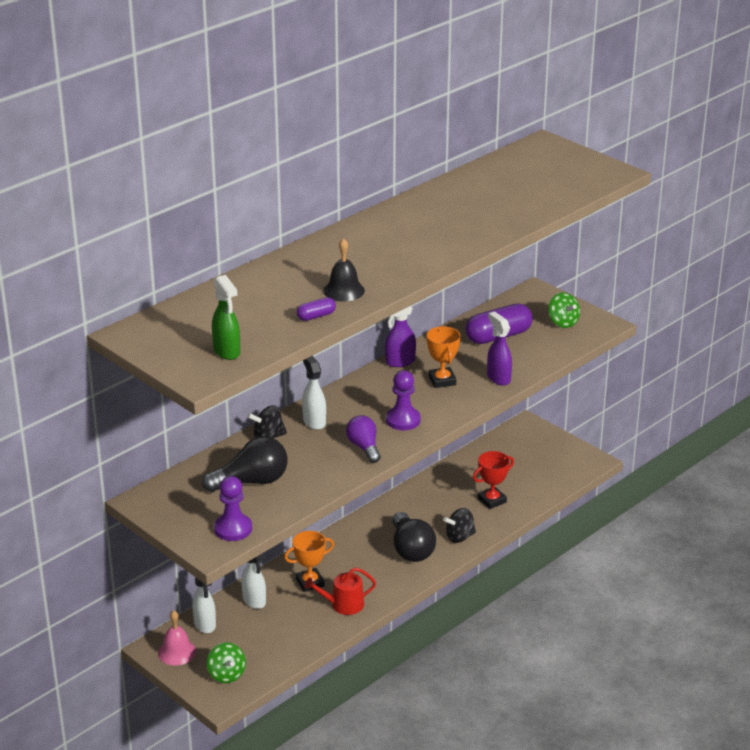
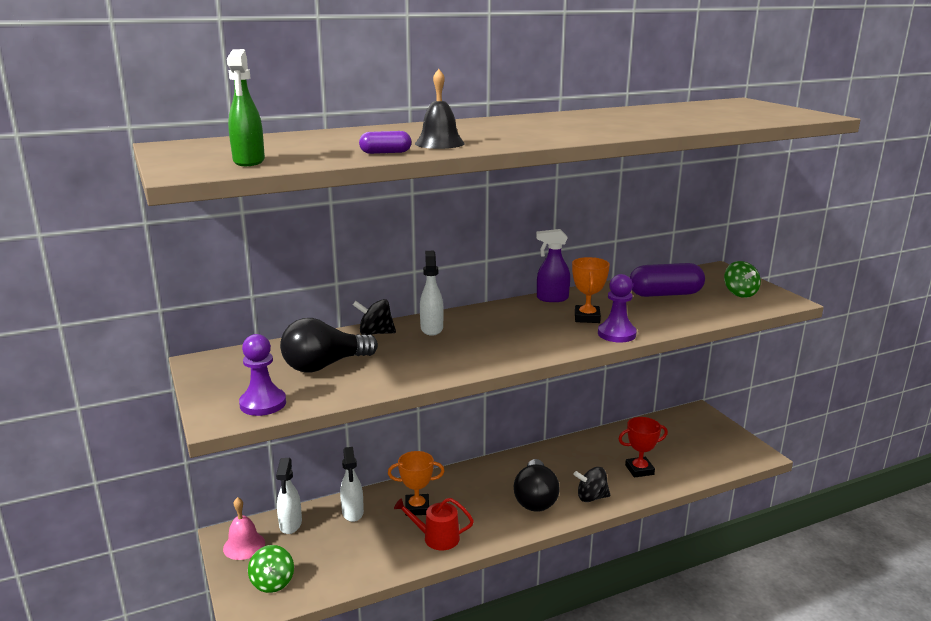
camera: 20 degrees right, 10 degrees down
black light bulb [202,436,287,492] -> black light bulb turned 150 degrees clockwise [280,318,378,373]
purple light bulb [346,415,381,463] -> none
purple pawn [386,370,421,430] -> purple pawn moved to [598,274,637,343]
purple spray bottle [487,311,512,386] -> none

